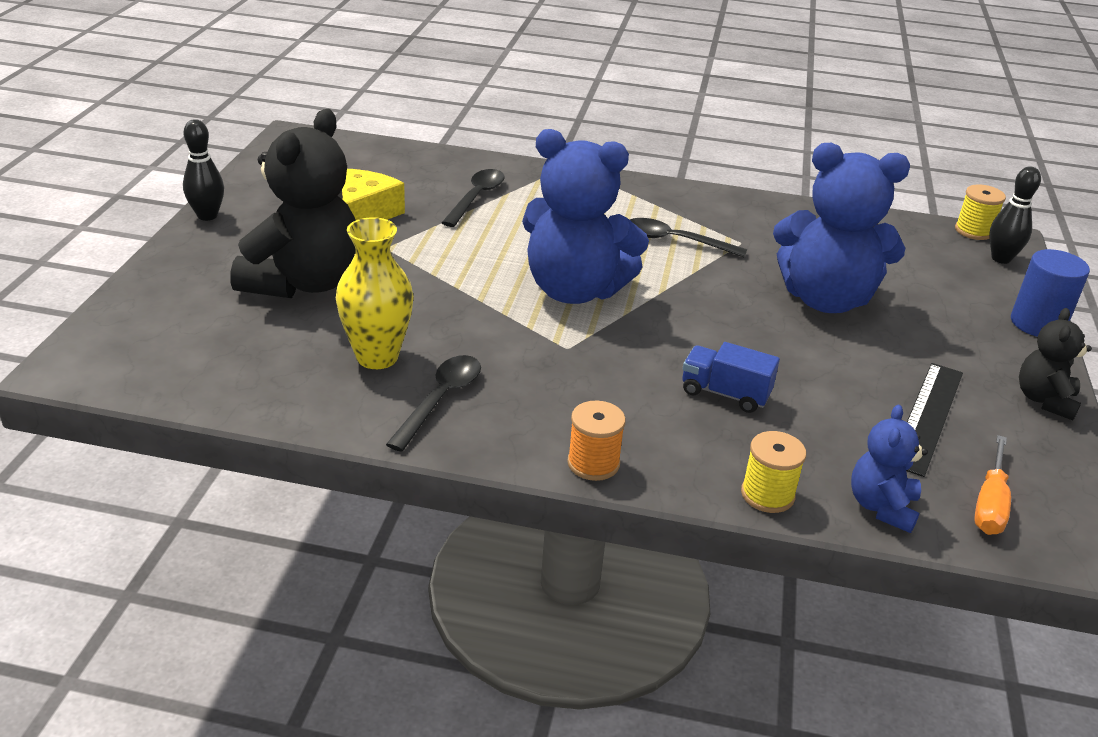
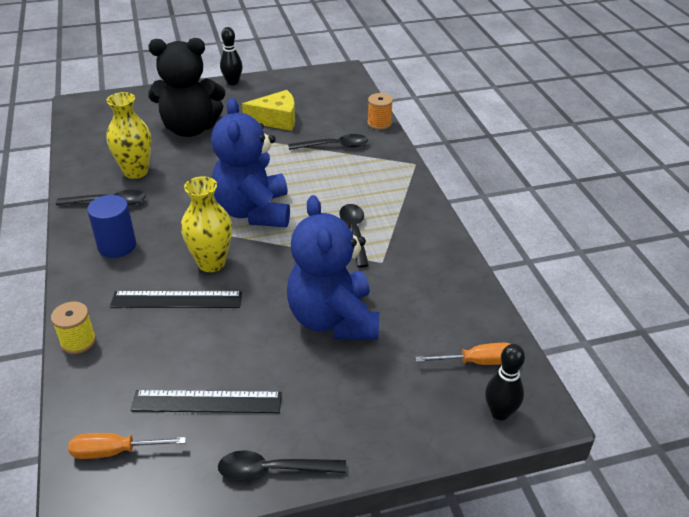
camera: 65 degrees right, 5 degrees up
orange spool [567,400,626,481] -> orange spool moved to [367,93,393,130]
blue truck [682,342,780,413] -> black ruler [110,291,242,308]
blue teddy bear [851,404,928,533] -> none
yellow spool [955,184,1006,240] -> none
blue cylinder [1011,249,1090,337] -> blue cylinder moved to [87,195,136,258]
black teddy bear [1019,308,1092,420] -> black spoon [218,450,346,481]
none -> yellow vase [181,176,232,272]
none -> orange screwdriver [416,343,510,365]

